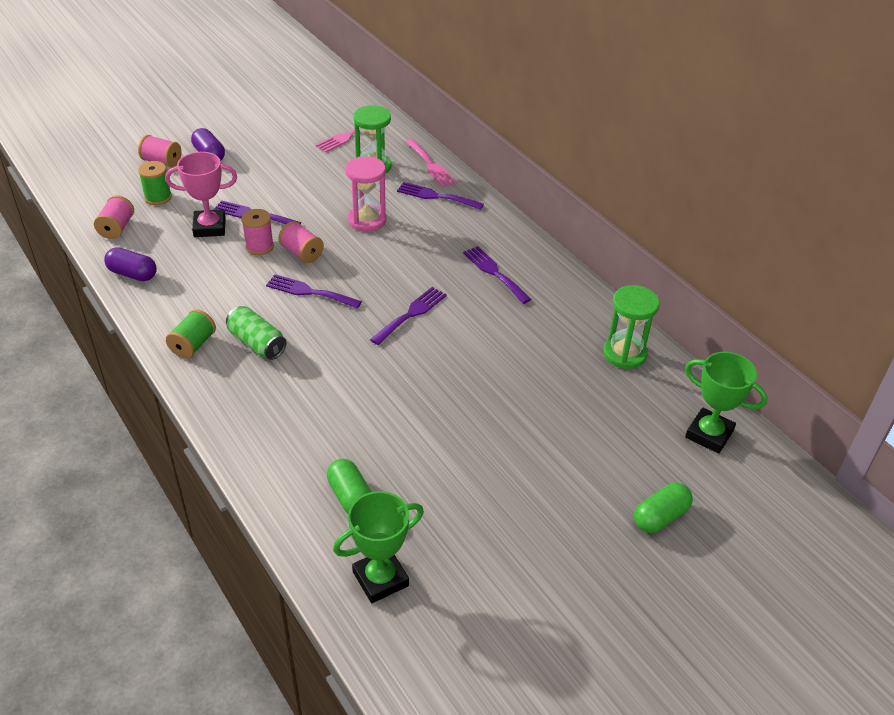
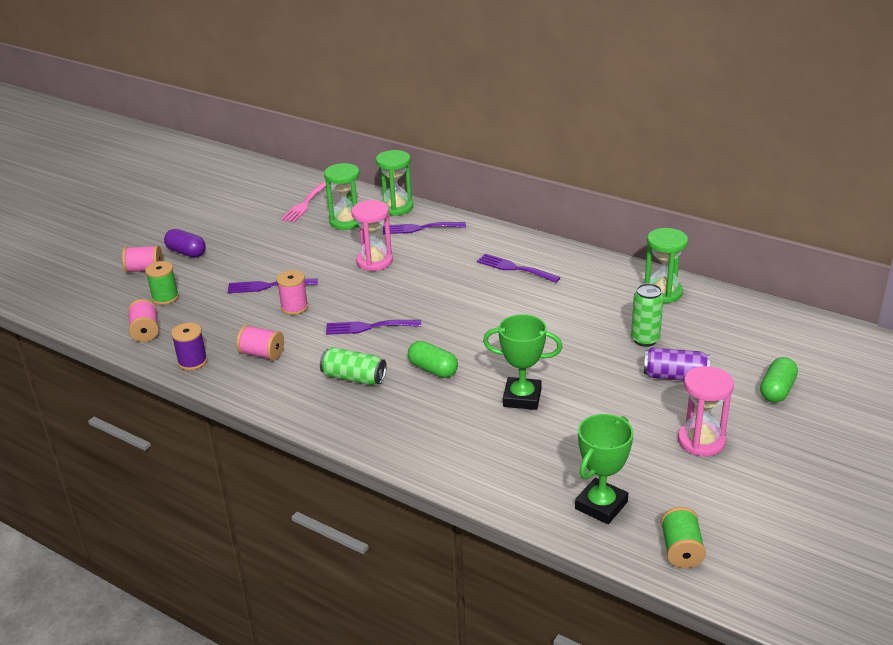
camera: 20 degrees left, 10 degrees down
purple capsule [104,247,157,281] -> purple spool [171,323,207,370]
pink trophy [165,152,237,237] -> none
green spool [166,309,216,359] -> green spool moved to [661,507,706,568]
pink spool [278,221,324,263] -> pink spool moved to [236,325,284,361]
green capsule [327,459,372,513] -> green capsule moved to [408,341,458,378]
purple fork [370,287,447,345] -> none
pink fork [406,139,457,187] -> green hourglass [376,150,413,216]
green trophy [685,352,768,454] -> green trophy moved to [483,314,562,410]
none -> green can [631,283,664,347]
none -> purple can [644,348,710,381]
none -> pink hourglass [678,366,734,456]

